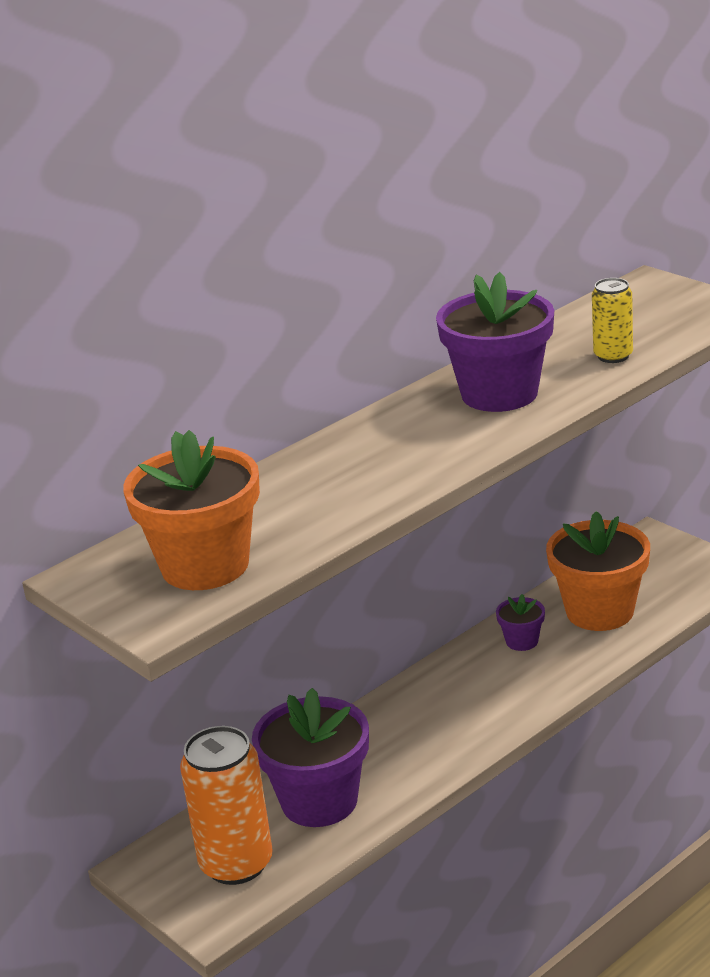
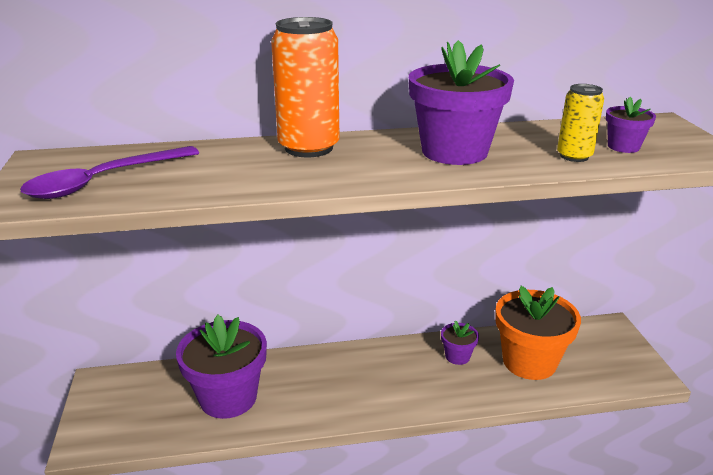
camera: 30 degrees right, 0 degrees up
orange flower pot [123,430,260,590] -> purple spoon [20,146,199,199]
orange can [180,726,273,885] -> orange can moved to [271,17,340,157]
none -> purple flower pot [606,97,656,153]

